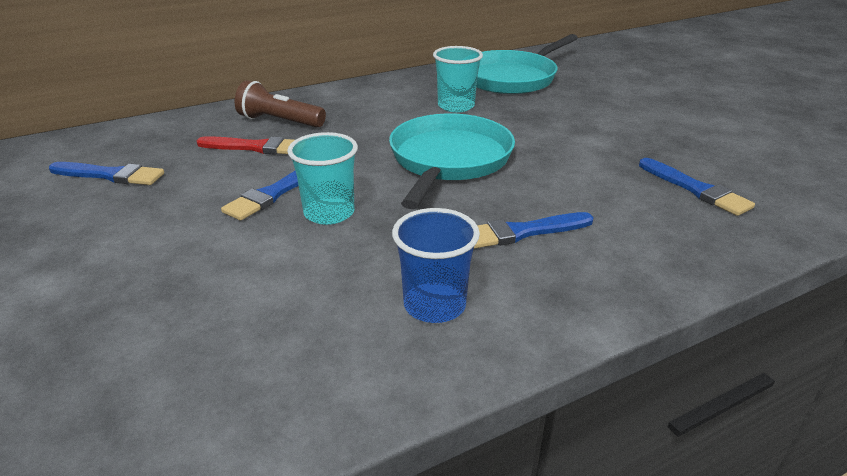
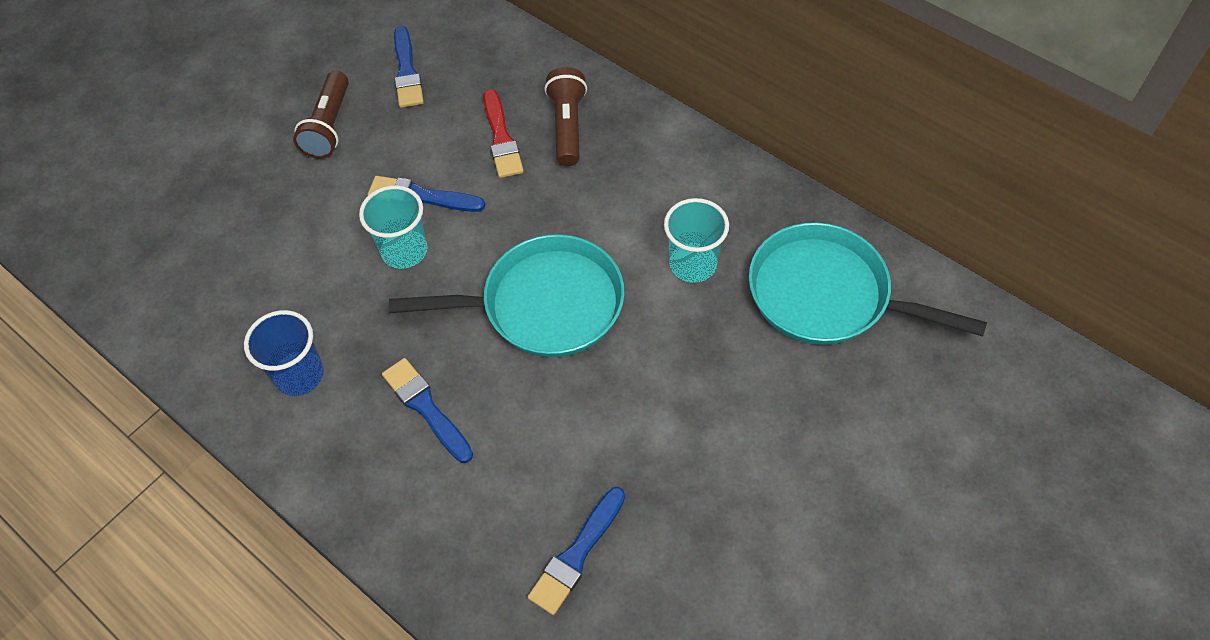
camera: 70 degrees right, 25 degrees up
none -> brown flashlight [293,71,349,159]

